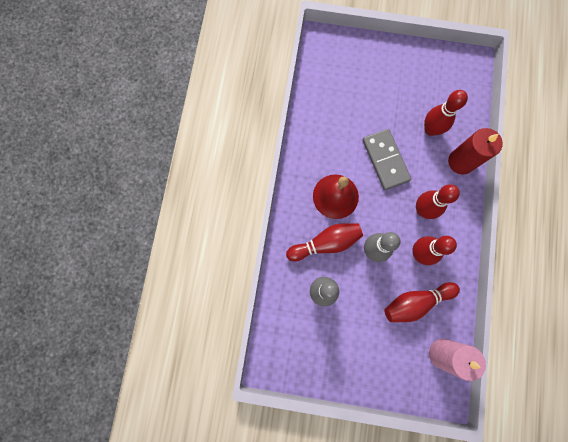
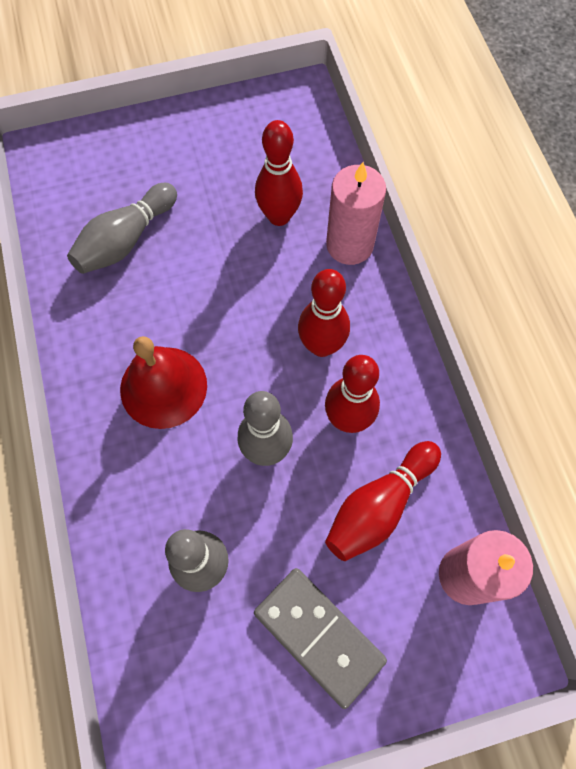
camera: 25 degrees left, 10 degrees down
red bowling pin [286,223,363,262] -> none
grey domino [363,129,411,190] -> grey domino moved to [254,568,387,709]
red candle [448,128,503,175] -> pink candle [326,162,386,265]
none -> grey bowling pin [67,183,177,274]

